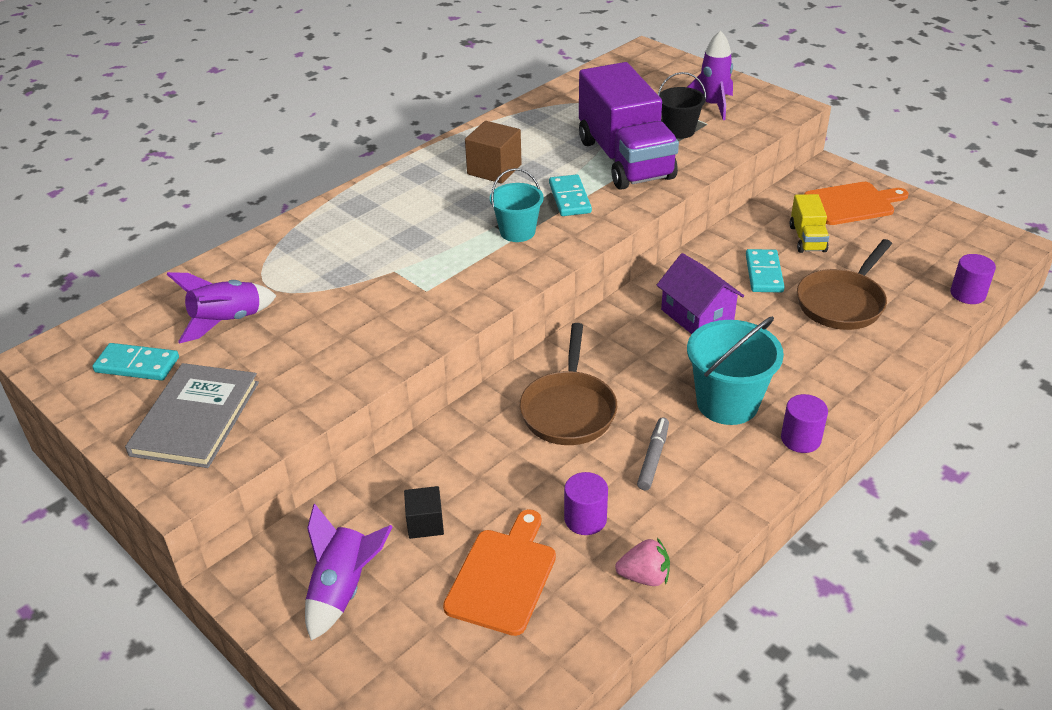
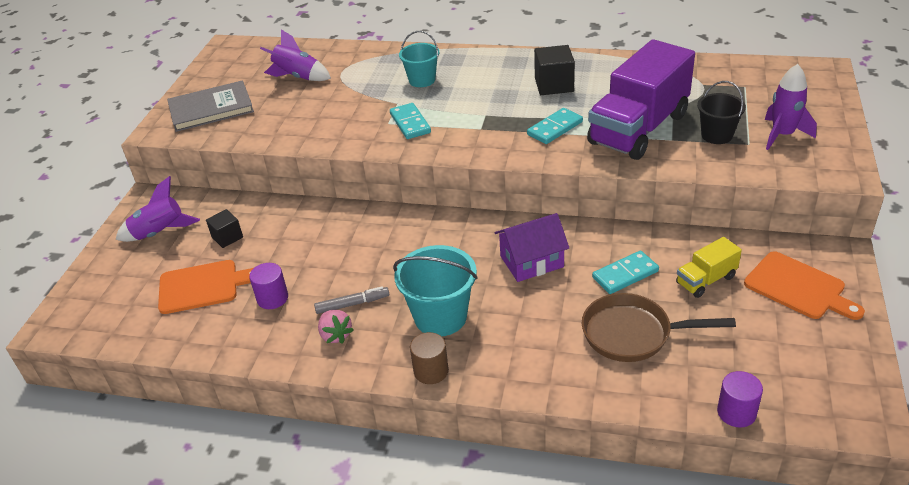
camera: 60 degrees right, 0 degrees up
turquoise domino [92,343,179,381] -> turquoise domino moved to [390,103,431,139]
brown cube [465,121,522,184] -> black cube [534,45,575,95]
turquoise bucket [490,168,544,242] -> turquoise bucket moved to [399,31,439,87]
brown pan [520,323,617,445] -> none
pink strawberry [615,538,670,586] -> pink strawberry moved to [318,310,354,344]
purple house [657,253,744,334] -> purple house turned 45 degrees clockwise [495,213,569,282]
purple cylinder [781,394,828,453] -> brown cylinder [410,332,449,384]

